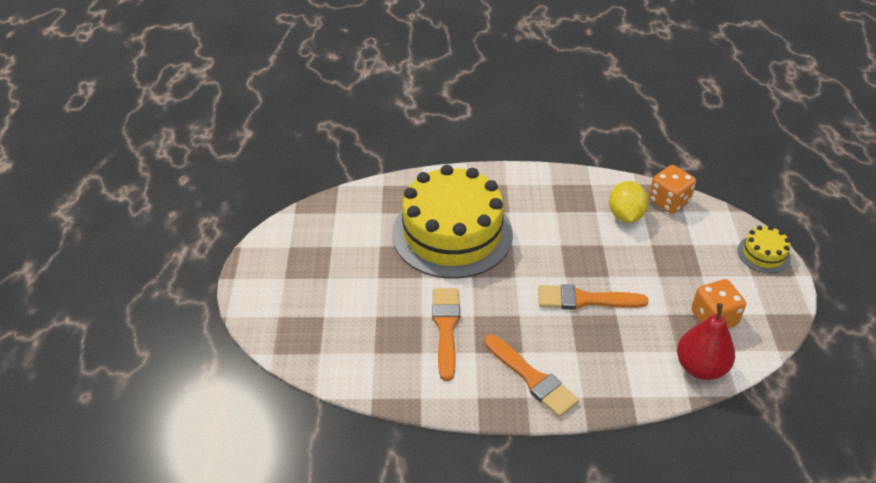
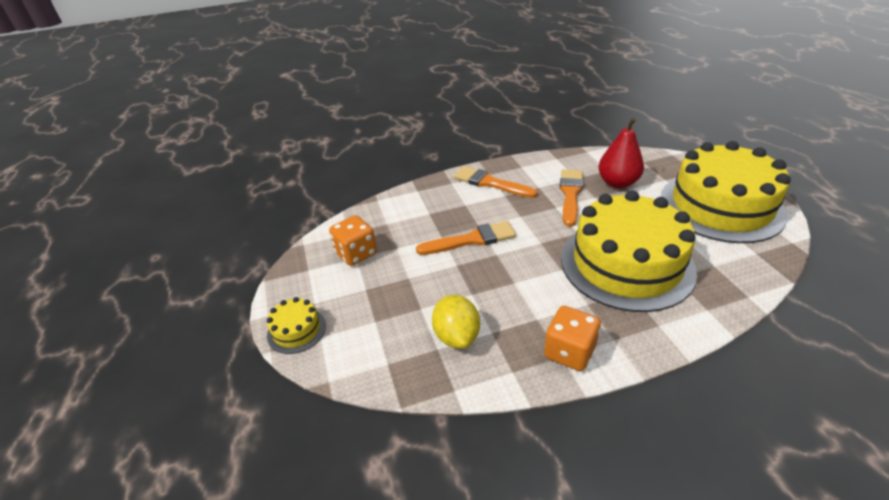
camera: 165 degrees right, 5 degrees down
orange brush [432,289,460,381] -> orange brush turned 150 degrees counterclockwise [560,169,583,227]
orange dice [649,165,696,214] -> orange dice moved to [544,306,601,371]
red pear [677,303,735,380] -> red pear moved to [598,118,644,188]
none -> yellow cake [661,141,791,243]

